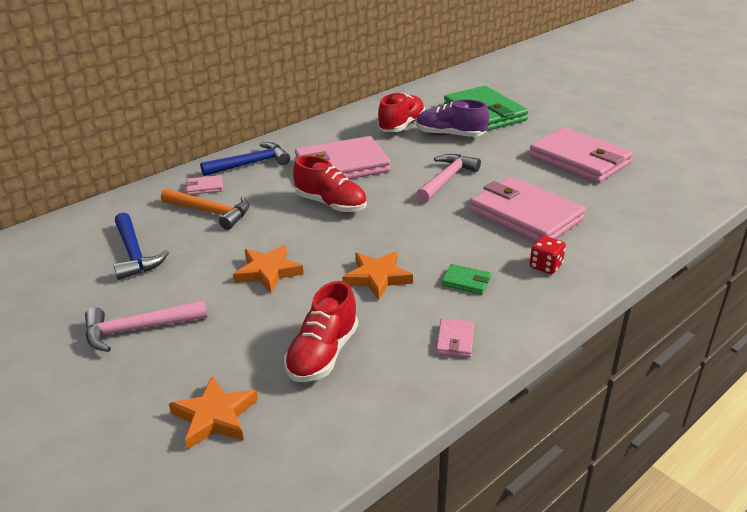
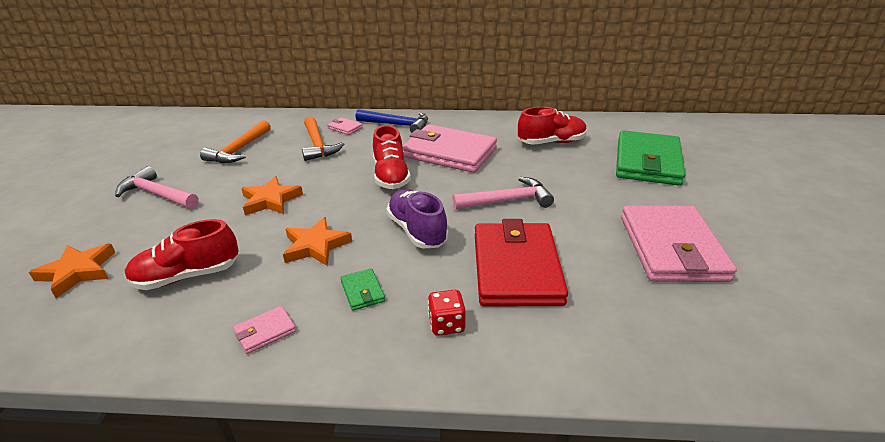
camera: 45 degrees right, 0 degrees up
blue hammer [113,212,169,280] -> orange hammer [200,120,271,163]
purple shoe [416,99,489,137] -> purple shoe moved to [386,189,448,248]
pink wallet [470,177,586,242] -> red wallet [475,219,568,306]

